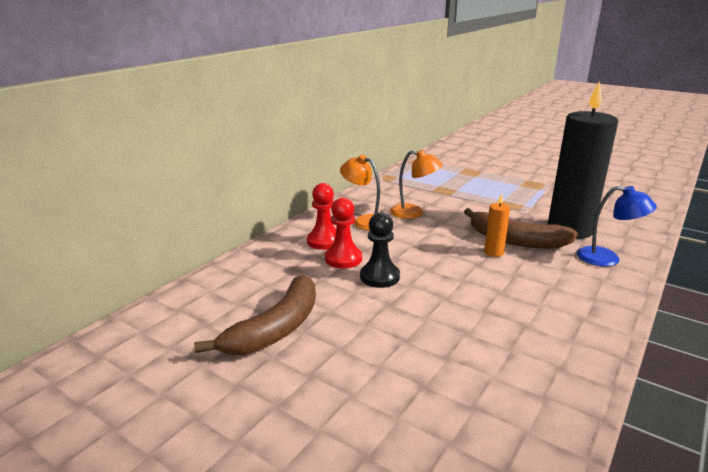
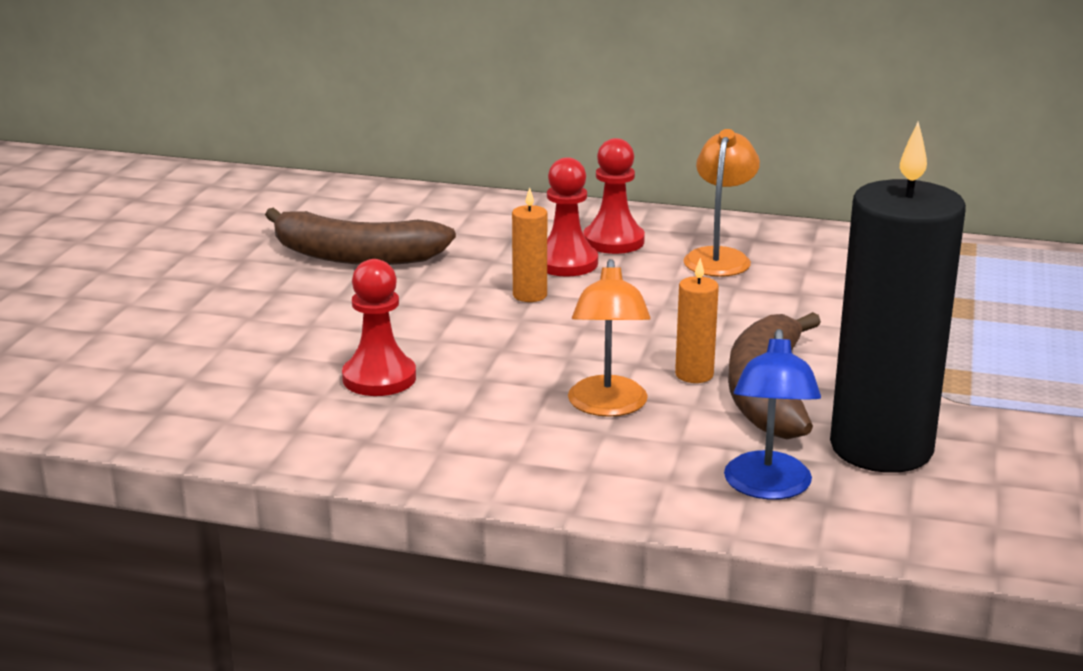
camera: 70 degrees right, 0 degrees up
black pawn [360,212,400,288] -> orange candle [512,187,547,302]
orange lamp [390,150,443,219] -> orange lamp moved to [568,259,651,417]
none -> red pawn [342,259,416,396]

